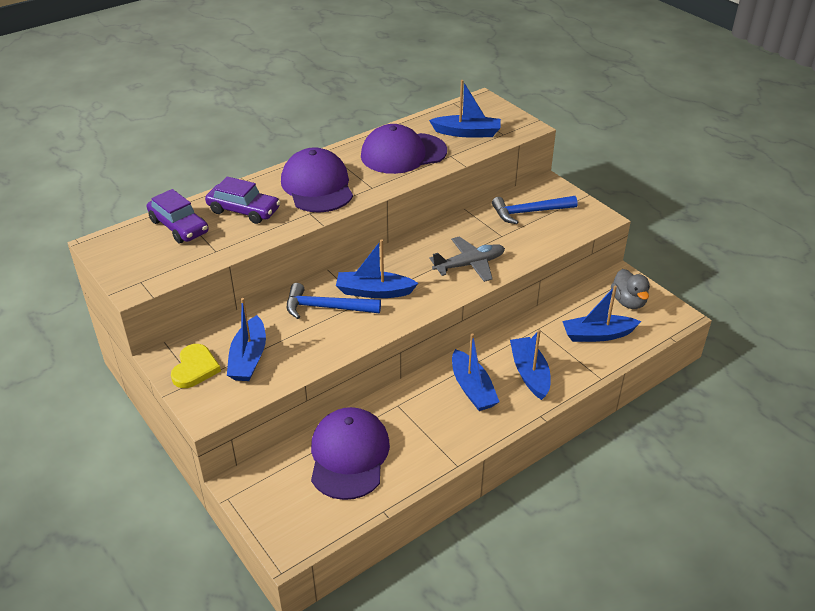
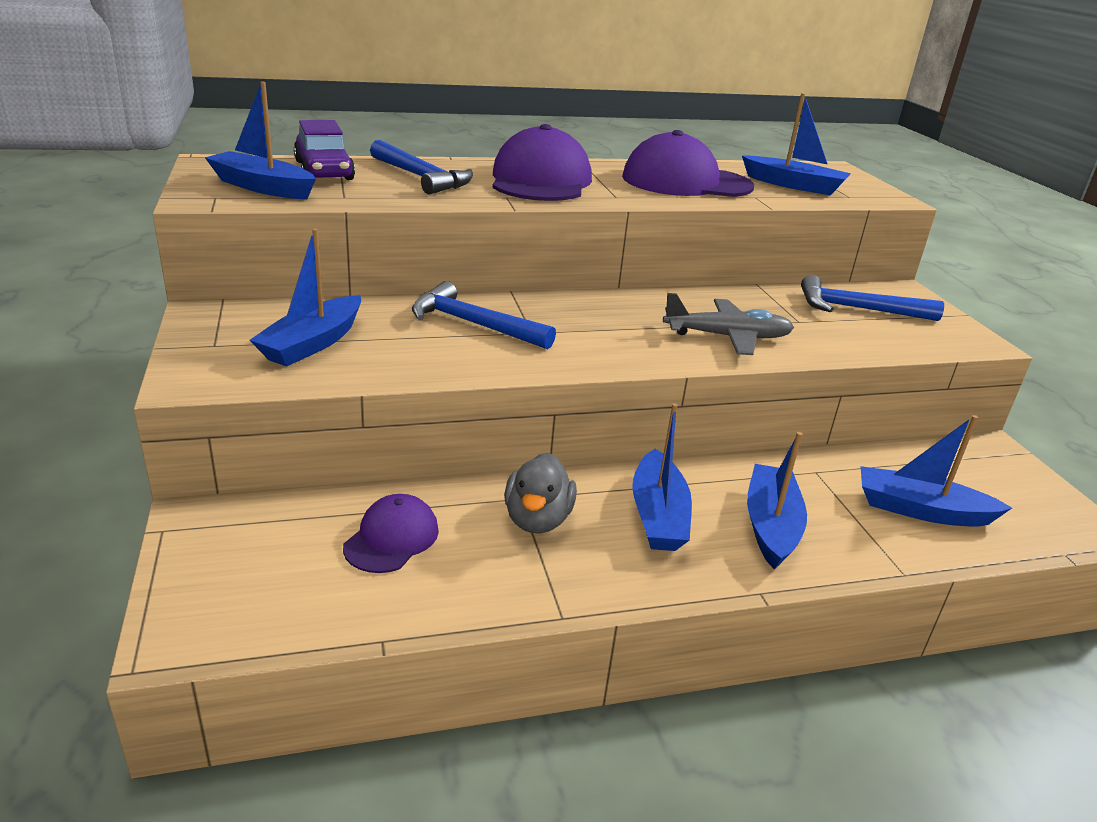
camera: 20 degrees right, 10 degrees down
yellow heart [171,344,221,388] -> none
purple car [205,176,280,224] -> blue hammer [370,140,473,195]
purple cap [311,407,390,500] -> purple cap [343,494,439,573], size x0.55
blue boat [336,239,418,298] -> blue boat moved to [205,82,316,199]
grey duck [611,269,650,309] -> grey duck moved to [504,453,577,533]

